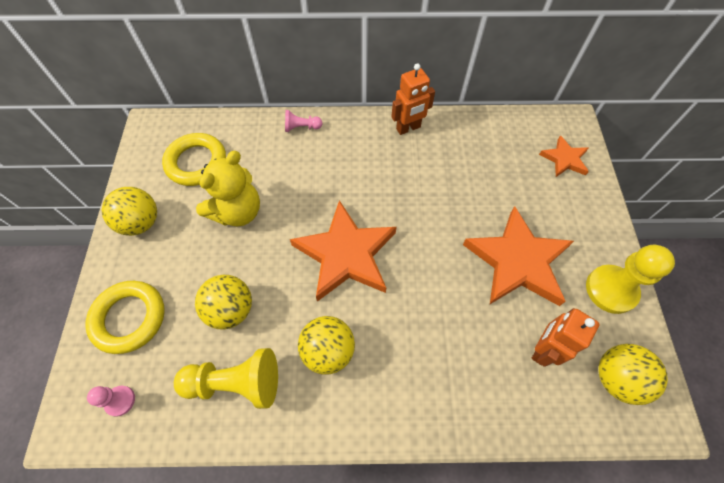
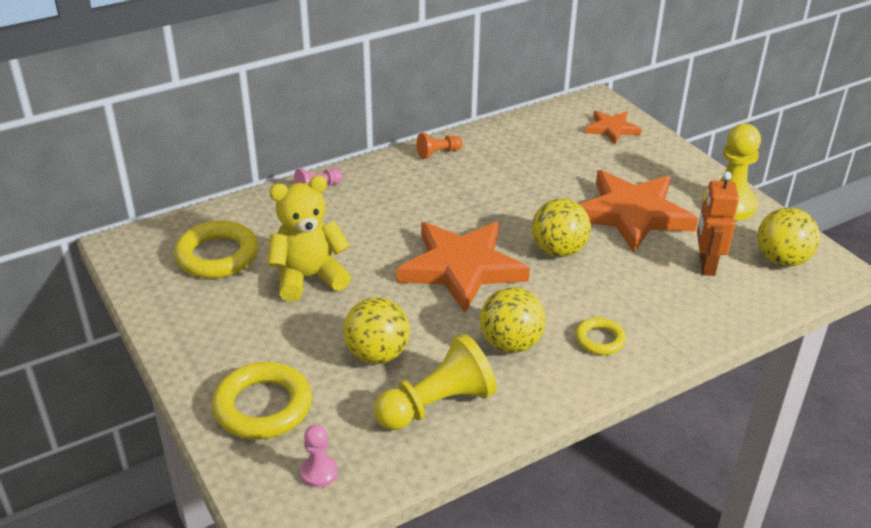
camera: 30 degrees left, 25 degrees down
yellow ball [102,187,157,236] -> yellow ball moved to [532,198,591,257]
yellow teddy bear [196,151,260,227] -> yellow teddy bear turned 120 degrees counterclockwise [267,176,351,302]
orange robot [391,63,435,135] -> orange pawn [417,133,463,159]
none -> yellow ring [575,317,626,355]

